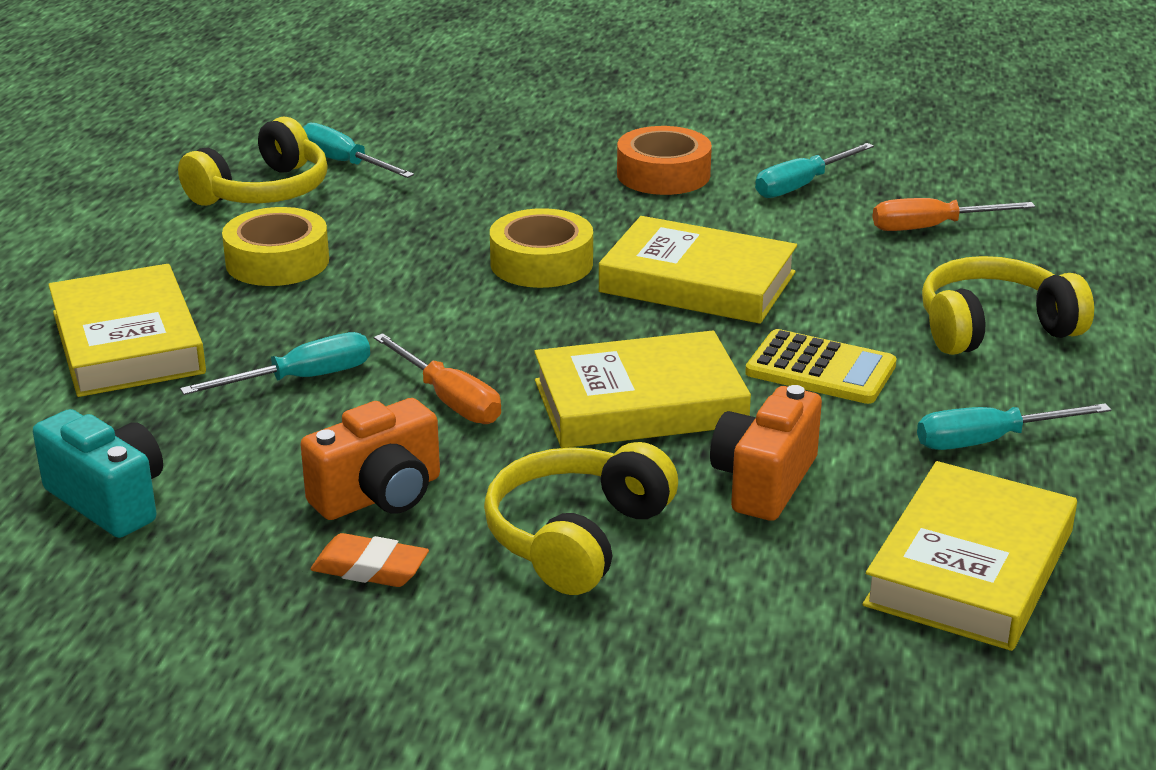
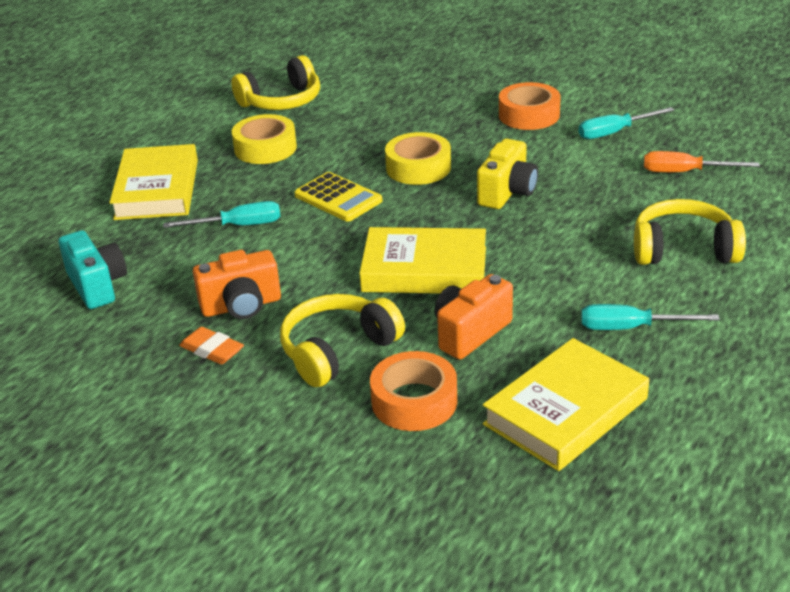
camera: 20 degrees right, 5 degrees up
turquoise screwdriver [303,122,414,178] -> none
orange screwdriver [374,333,501,424] -> none
yellow book [599,216,797,324] -> yellow camera [477,139,538,209]
yellow calculator [745,329,897,404] -> yellow calculator moved to [294,172,383,222]
none -> orange tape [370,351,457,431]

